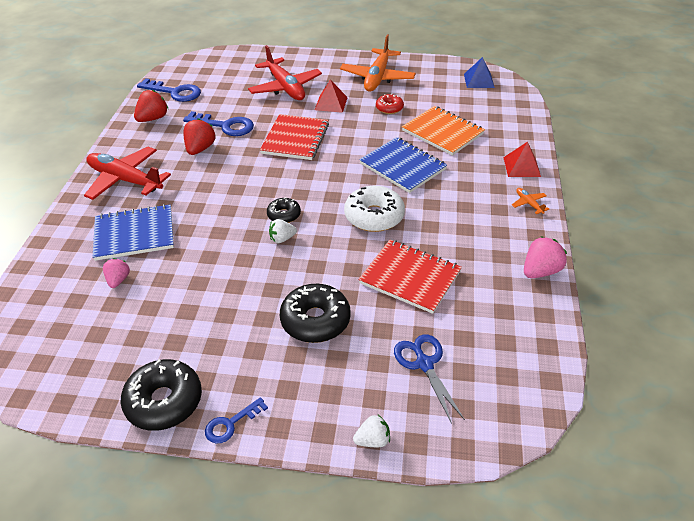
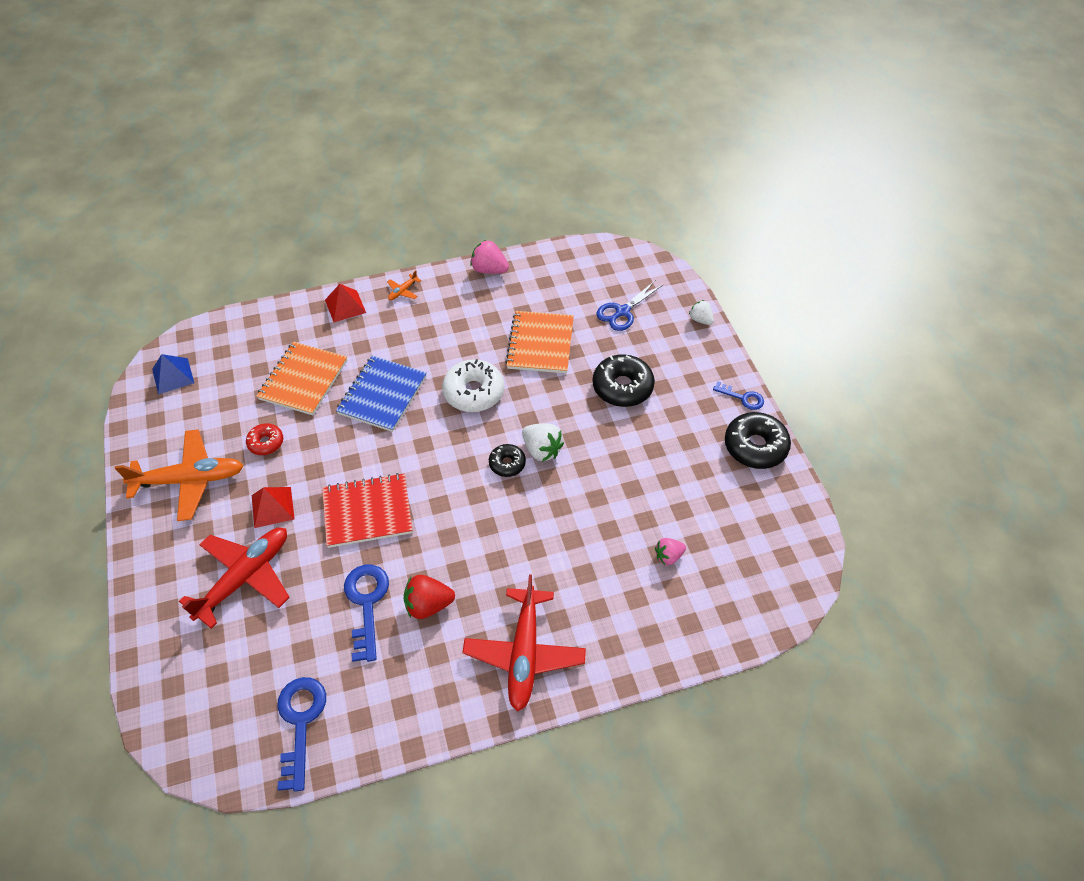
camera: 115 degrees left, 10 degrees up
blue notebook [93,204,174,261] -> none
red strawberry [134,90,168,122] -> none
white strawberry [269,219,297,243] -> white strawberry [522,423,564,462], size x1.54
red notebook [358,240,462,314] -> orange notebook [505,311,574,373]

